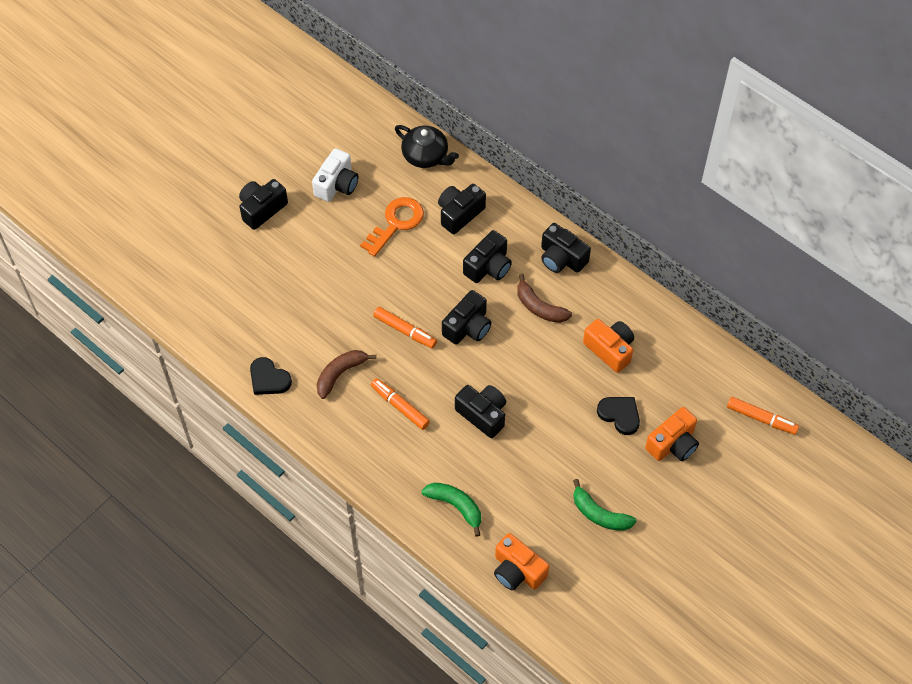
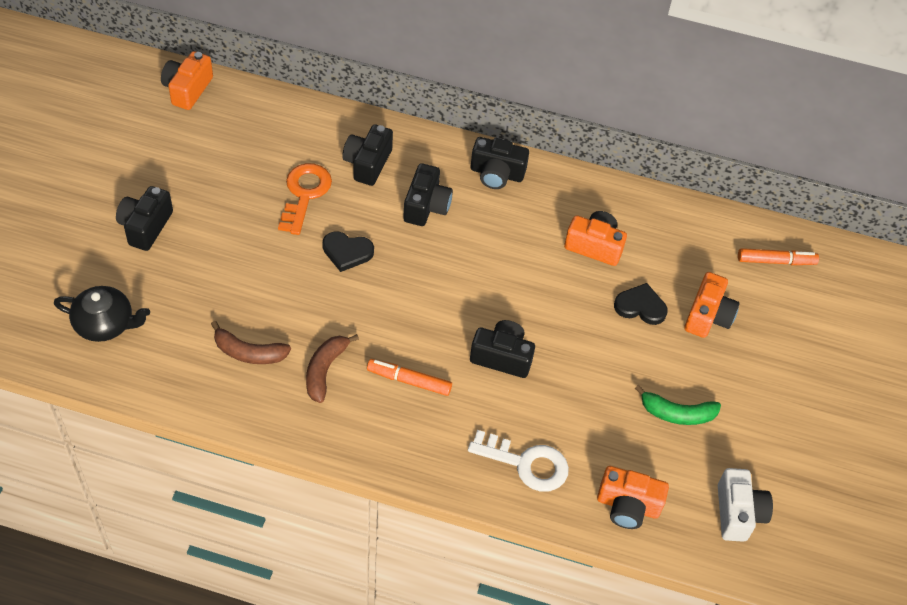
camera: 30 degrees left, 5 degrees down
black heart [250,357,292,395] -> black heart moved to [322,231,374,272]
white camera [312,148,359,202] -> white camera moved to [718,468,773,542]
orange marker [373,307,437,348] -> none
black teapot [395,125,459,168] -> black teapot moved to [54,286,150,342]
green banana [421,482,481,537] -> white key [468,430,569,492]
black camera [442,290,491,345] -> none
brown banana [517,274,572,323] -> brown banana moved to [211,321,291,364]
none -> orange camera [161,51,213,110]

